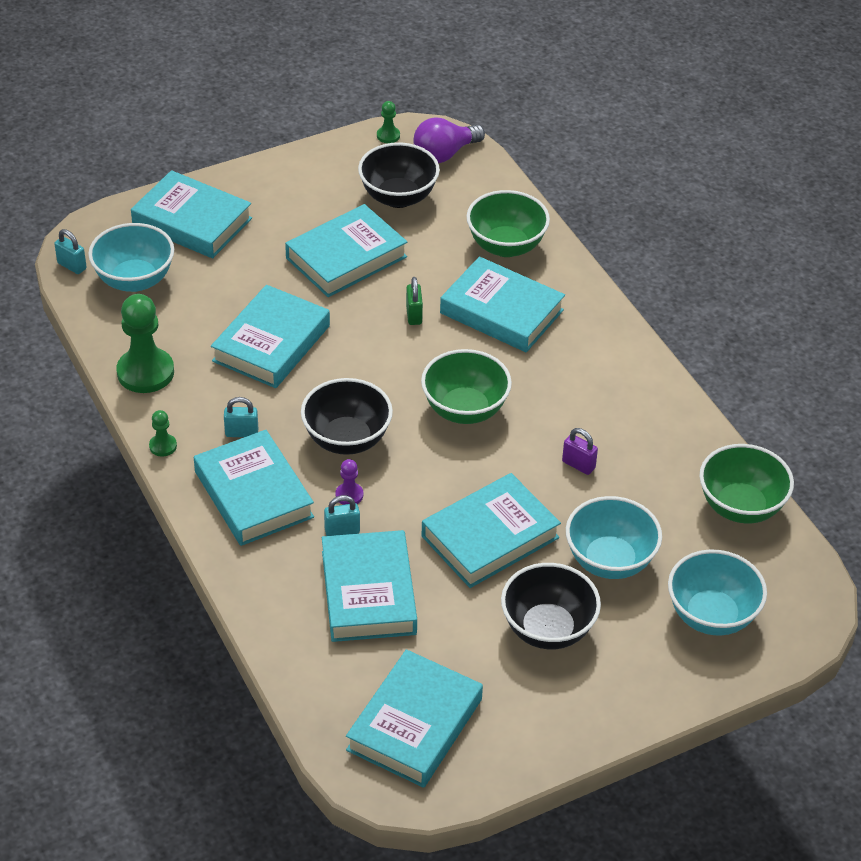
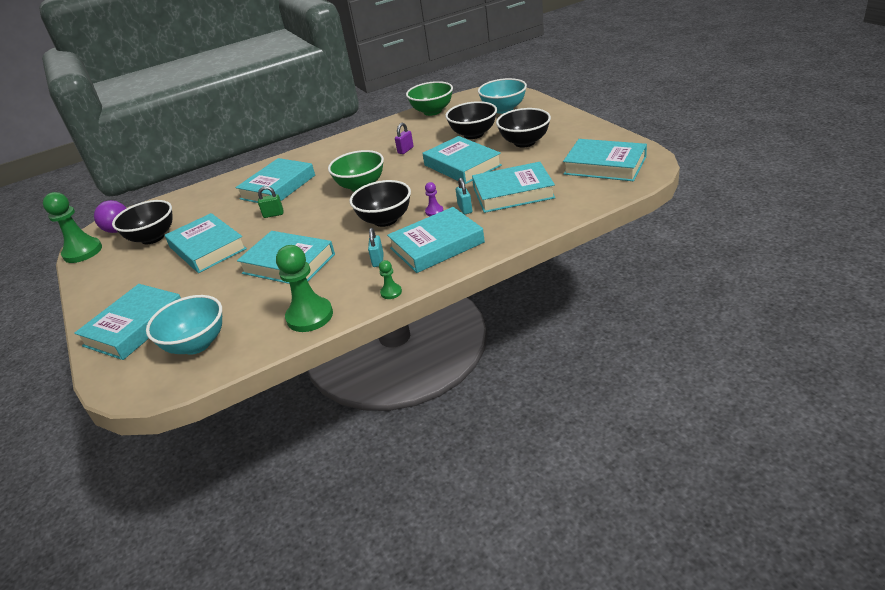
camera: 85 degrees left, 10 degrees down
turquoise padlock [54,229,87,274] -> none
green pawn [377,101,400,143] -> green pawn [43,192,102,263], size x2.15
green bowl [467,190,550,257] -> none
turquoise bowl [566,496,662,579] -> black bowl [445,101,497,139]

